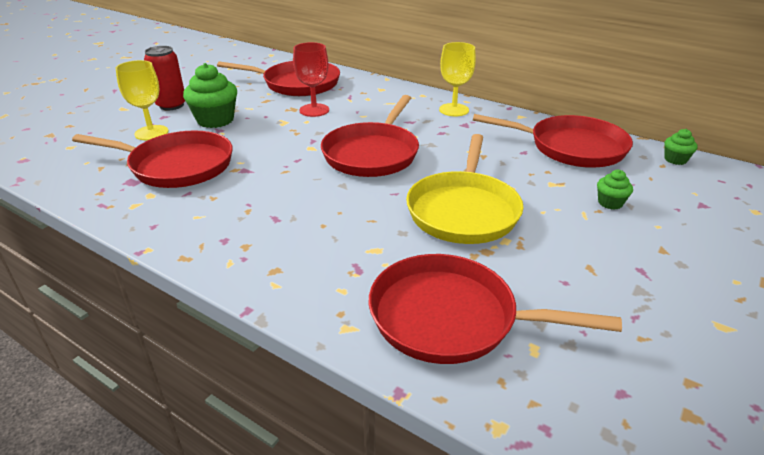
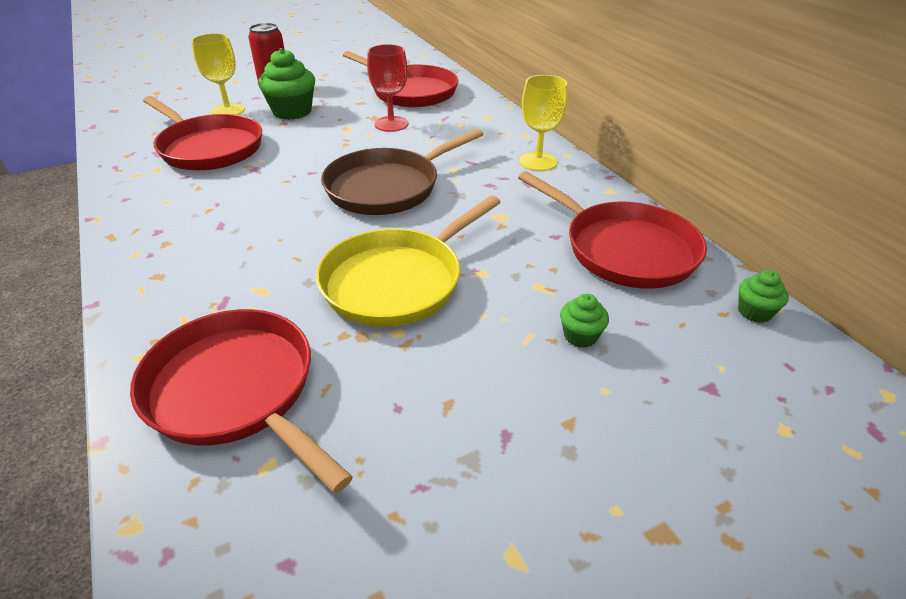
camera: 30 degrees right, 5 degrees up
red pan [321,95,419,177] -> brown pan [321,129,483,215]

